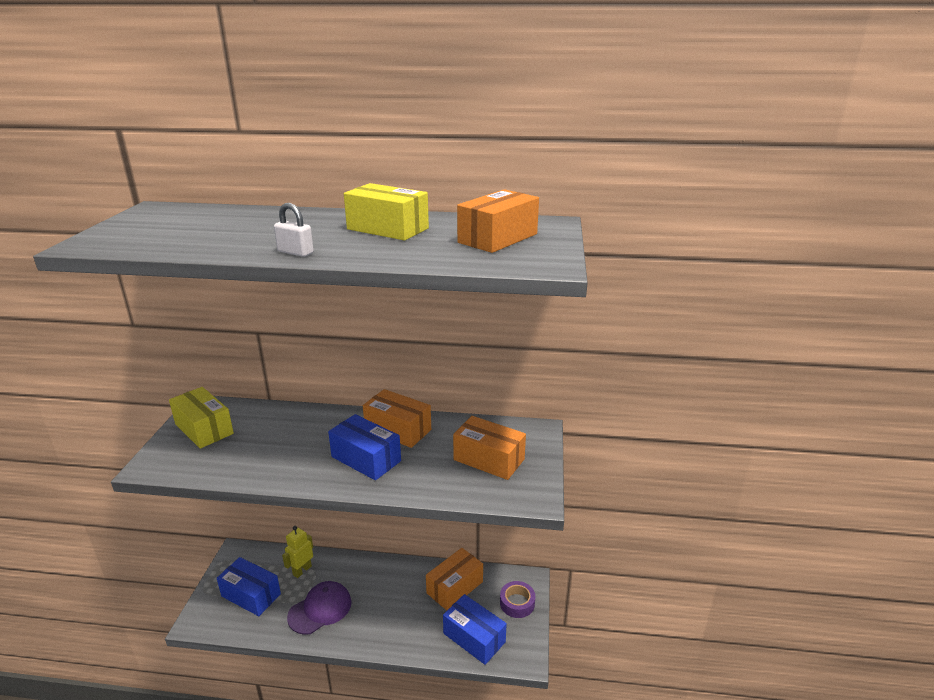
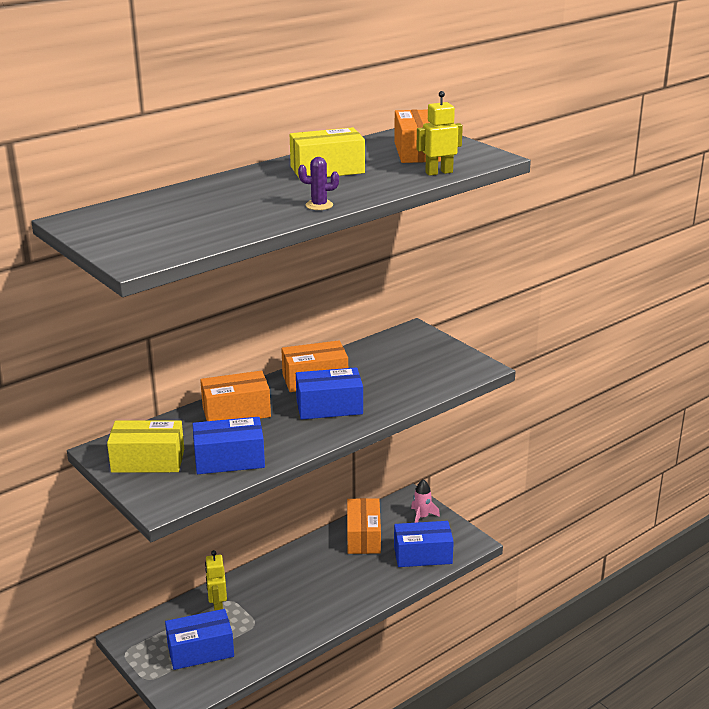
camera: 45 degrees left, 0 degrees up
white padlock [274,203,314,257] -> purple cactus [298,157,339,210]
purple cap [287,581,351,635] -> none
orange box [453,416,526,480] -> orange box moved to [200,371,271,421]
purple tape [500,581,535,618] -> pink rocket [411,479,440,523]
none -> blue box [193,417,265,474]
none -> yellow robot [416,91,463,176]

